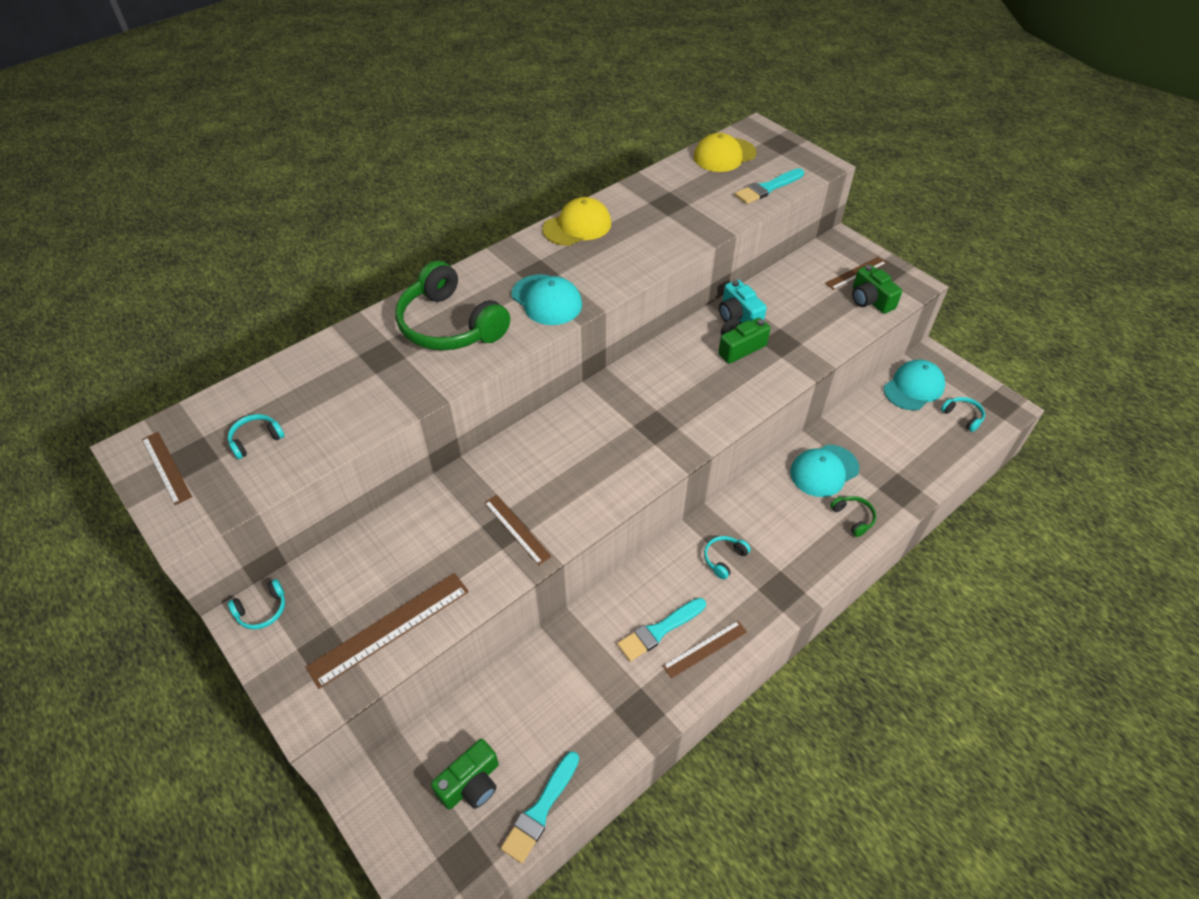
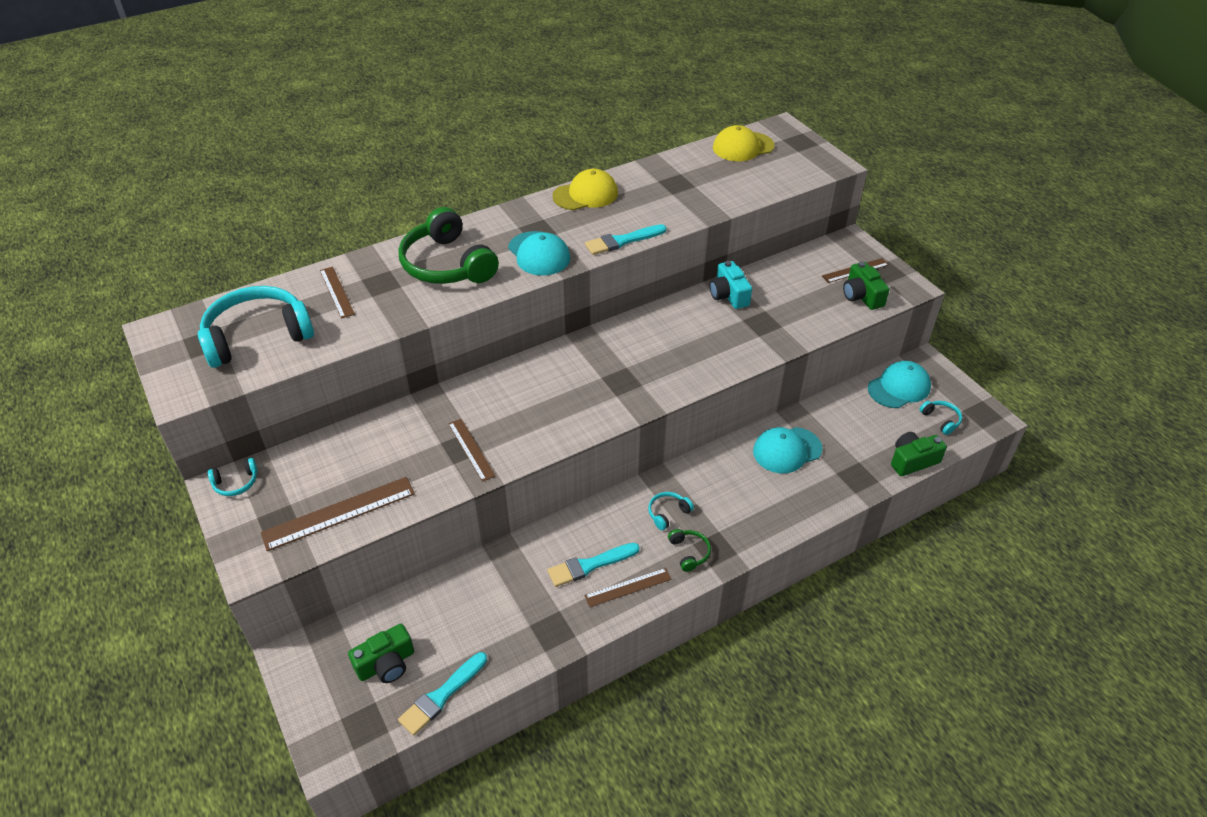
camera: 10 degrees right, 5 degrees down
brown ruler [142,432,192,505] -> brown ruler moved to [320,267,355,319]
turquoise headphones [228,414,285,459] -> turquoise headphones [198,286,314,368], size x2.35
green camera [718,317,771,364] -> green camera moved to [891,432,947,476]
turquoise brush [735,168,804,204] -> turquoise brush moved to [585,224,667,255]
green headphones [830,496,876,537] -> green headphones moved to [668,529,711,572]

